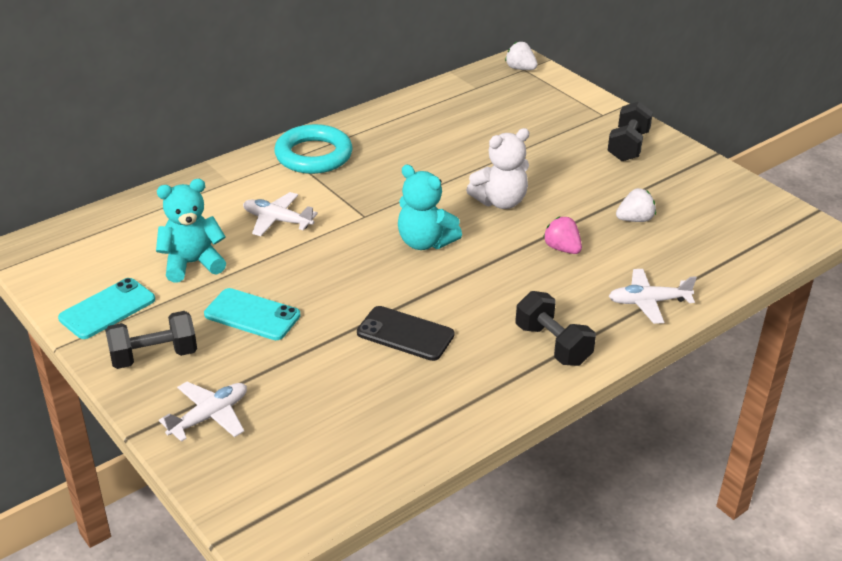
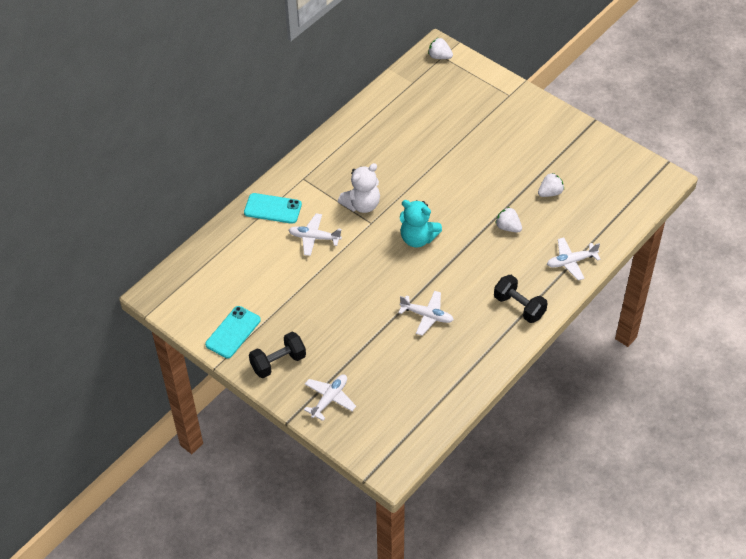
camera: 10 degrees left, 15 degrees up
turquoise teddy bear [156,179,226,283] -> none
turquoise phone [204,288,301,340] -> turquoise phone moved to [244,193,302,224]
turquoise ring [274,124,353,174] -> none
black phone [357,306,455,361] -> white plane [398,291,454,336]
white teddy bear [466,128,529,209] -> white teddy bear moved to [338,163,380,213]
pink strawberry [543,217,582,254] -> white strawberry [495,207,522,233]
black dumbbell [607,102,653,161] -> none

